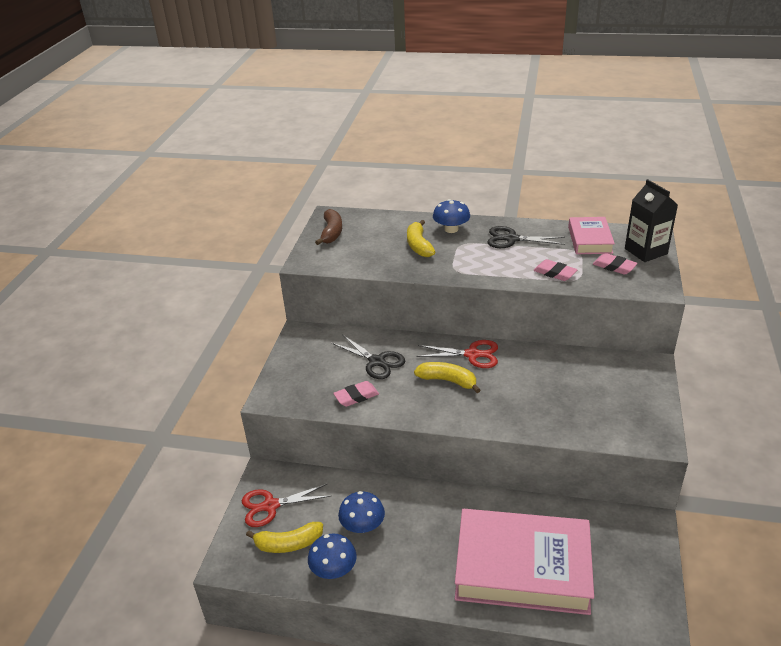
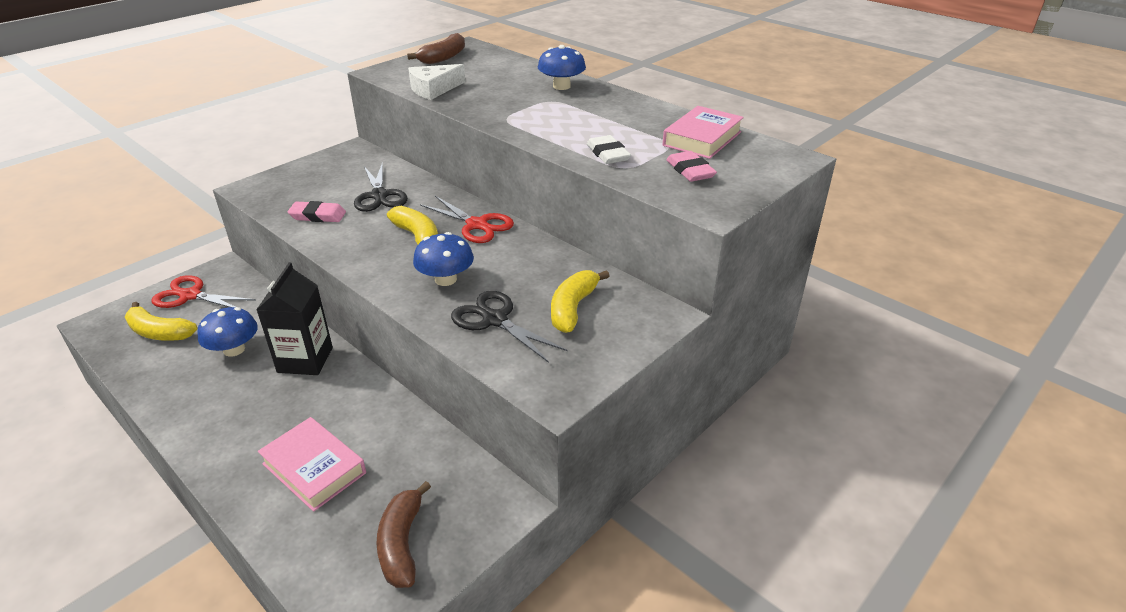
camera: 30 degrees right, 0 degrees up
blue mushroom [308,534,357,579] -> blue mushroom moved to [413,232,474,286]
yellow banana [407,220,435,257] -> yellow banana moved to [551,270,609,333]
pink book [455,509,594,615] -> pink book [258,417,366,512], size x0.51
black scissors [487,226,565,248] -> black scissors moved to [451,291,568,363]
pink eraser [533,259,578,281] -> white eraser [587,135,631,164]
black carton [625,179,678,262] -> black carton moved to [256,262,333,375]
none -> brown banana [376,481,431,588]
none -> white cheese [408,64,465,100]

